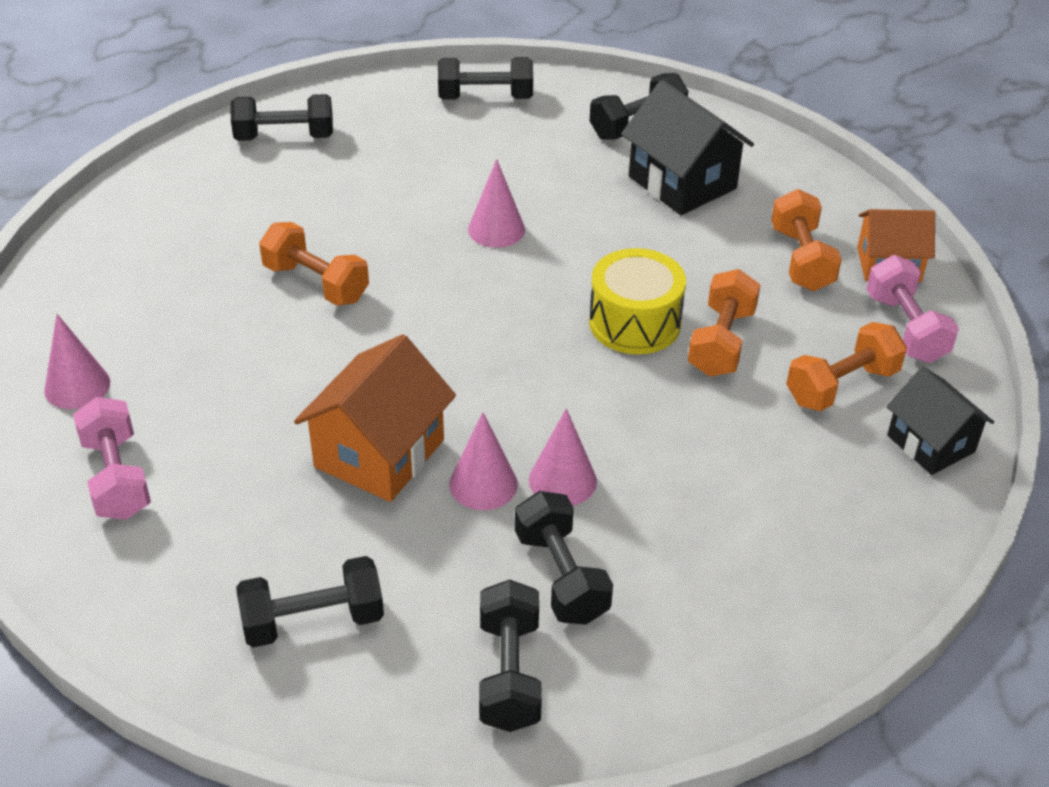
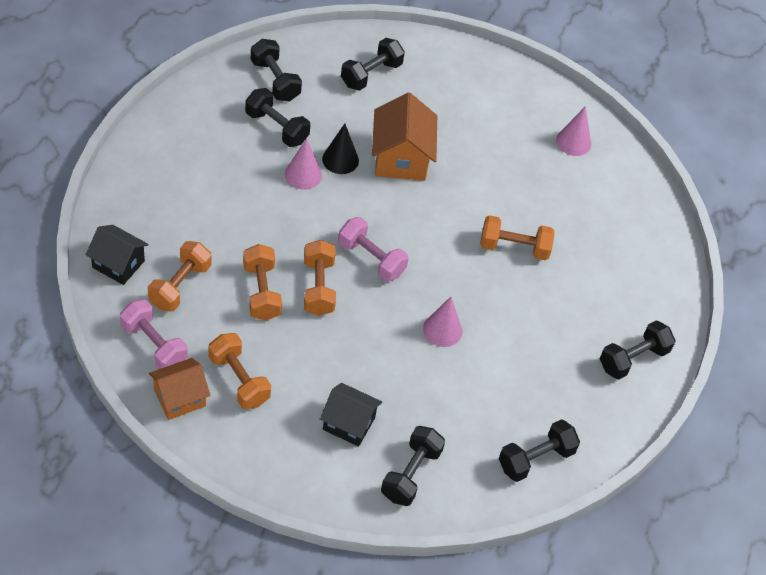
camera: 145 degrees right, 10 degrees up
pink dumbbell [73,397,151,520] -> pink dumbbell moved to [338,217,409,282]
pink cone [449,412,518,510] -> black cone [322,124,359,174]
yellow drum [589,248,686,355] -> orange dumbbell [304,240,336,316]
black house [621,80,754,215] -> black house [320,383,382,447], size x0.66

